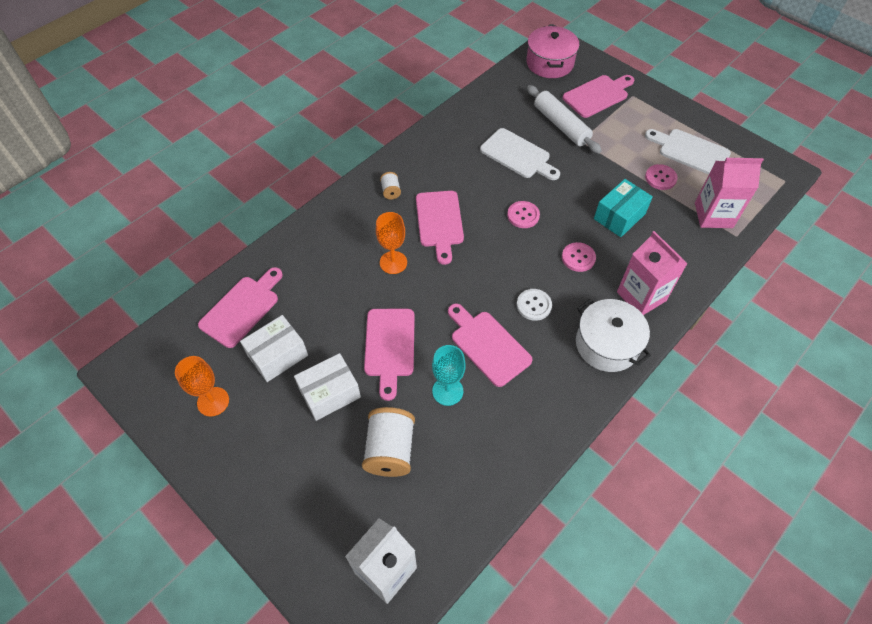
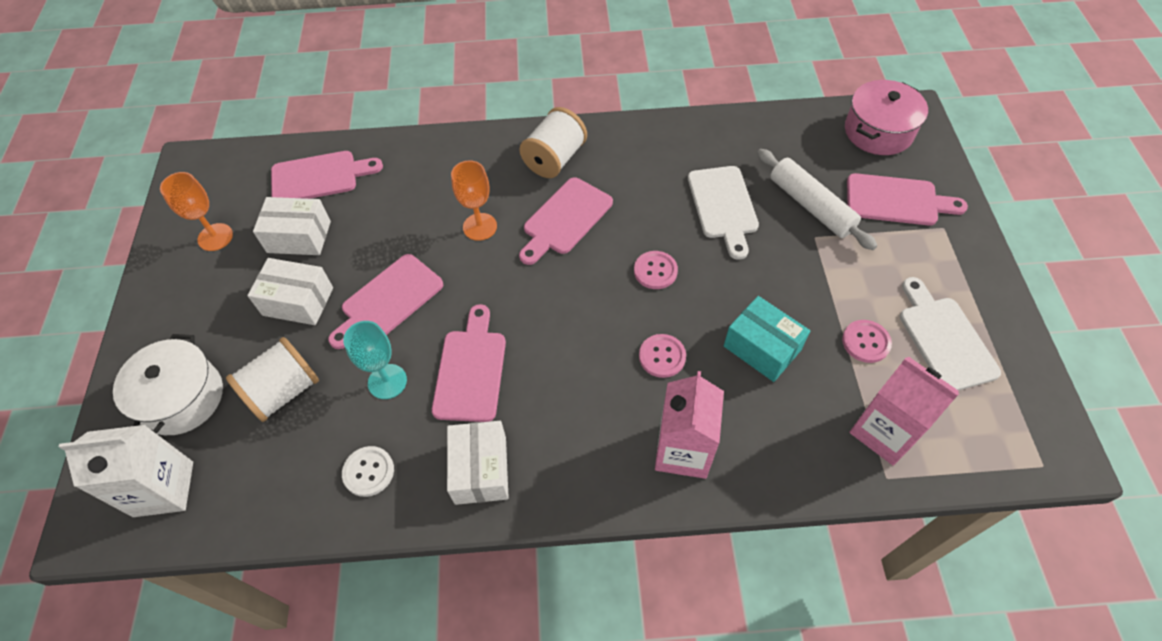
camera: 45 degrees right, 0 degrees up
white spool [380,172,401,199] -> white spool [519,107,587,178], size x2.05
white button [517,289,552,321] -> white button moved to [342,446,394,497]
white rolling pin [527,85,602,154] -> white rolling pin turned 45 degrees counterclockwise [757,149,877,250]
white pot [576,299,651,372] -> white pot moved to [113,334,223,435]
turquoise box [594,179,653,237] -> turquoise box turned 45 degrees clockwise [724,296,810,382]
none -> white box [447,421,509,505]

